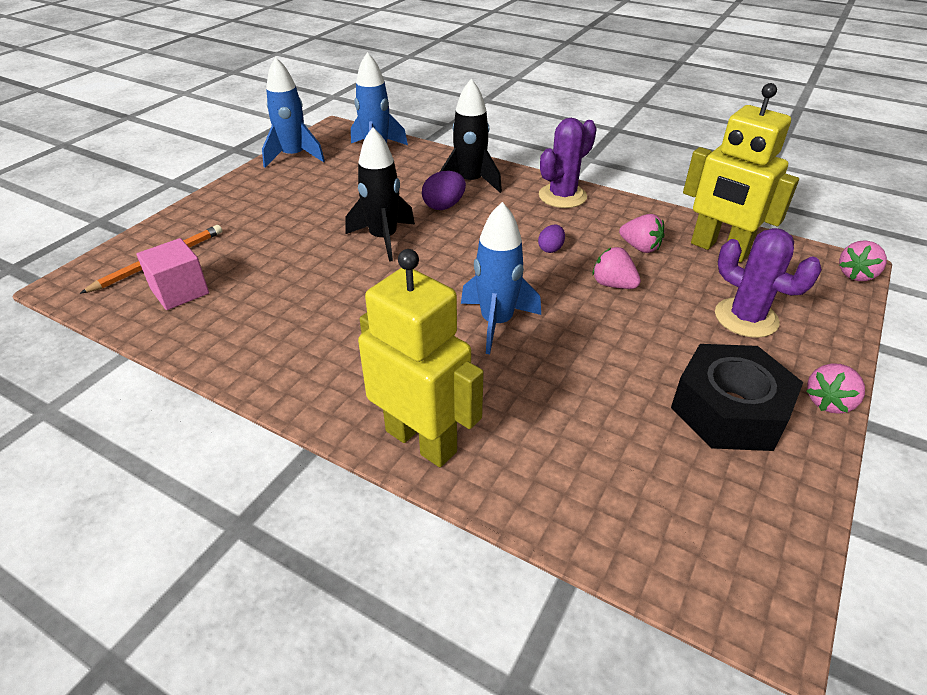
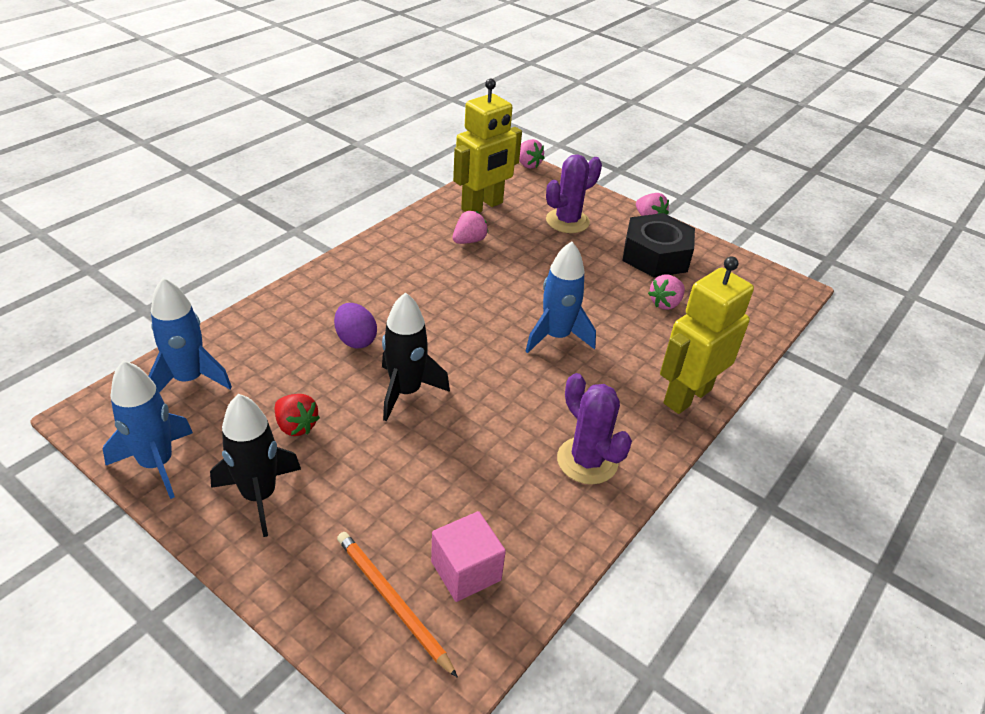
camera: 85 degrees left, 0 degrees up
black rocket [440,79,502,193] -> black rocket moved to [210,394,301,537]
purple egg [538,225,565,253] -> none
purple cactus [539,118,597,208] -> purple cactus moved to [557,373,632,484]
pink strawberry [592,247,641,289] -> pink strawberry moved to [648,275,685,310]
none -> red strawberry [275,394,320,436]

